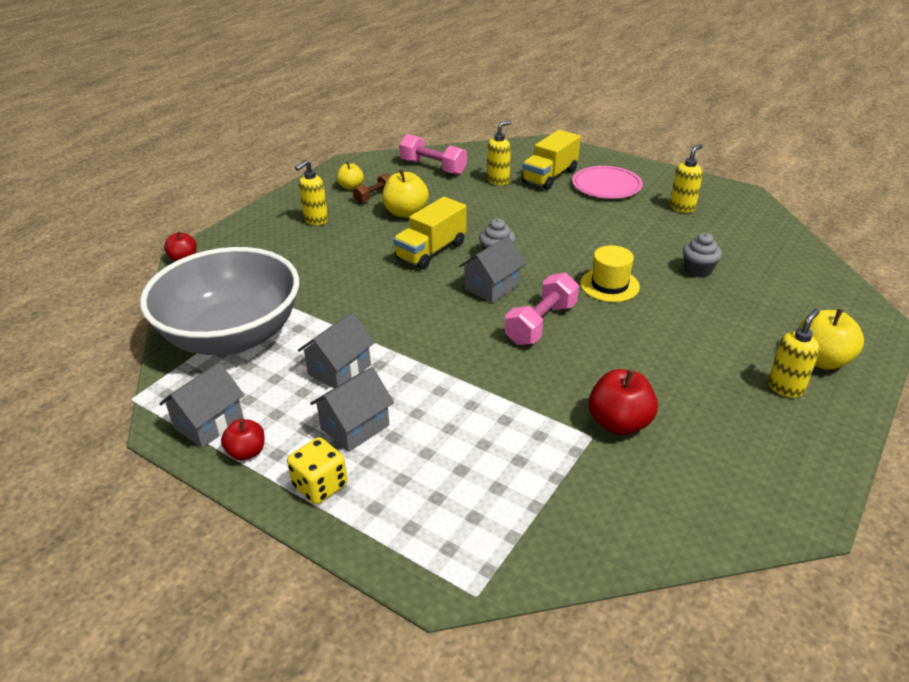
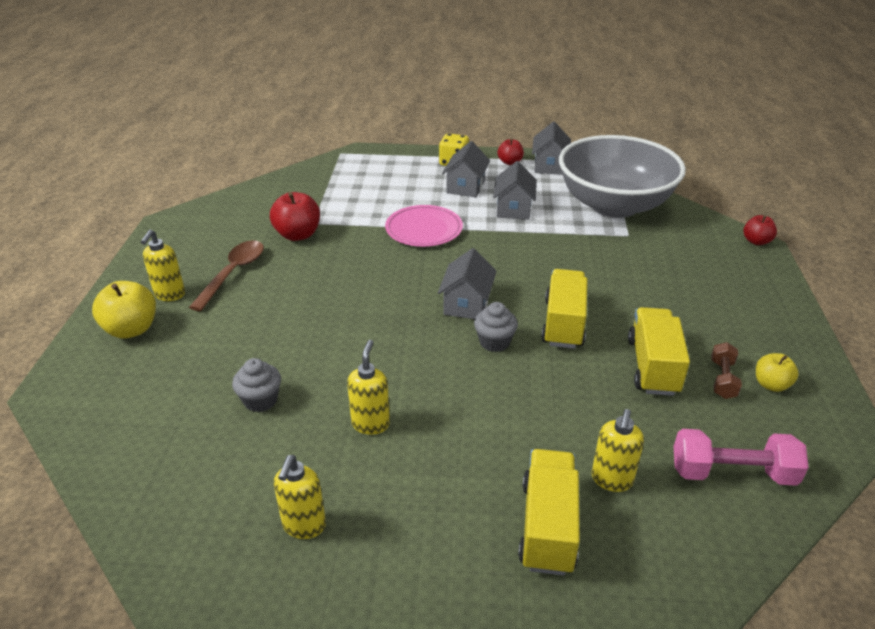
camera: 150 degrees right, 0 degrees up
yellow soap dispenser [295,160,328,225] -> yellow soap dispenser moved to [347,340,390,435]
yellow apple [382,169,429,218] -> yellow truck [628,307,690,396]
pink dumbbell [505,273,579,345] -> none
pink plate [572,166,643,199] -> pink plate moved to [385,205,463,247]
yellow hat [580,245,640,302] -> none
none -> brown spoon [189,240,264,311]

